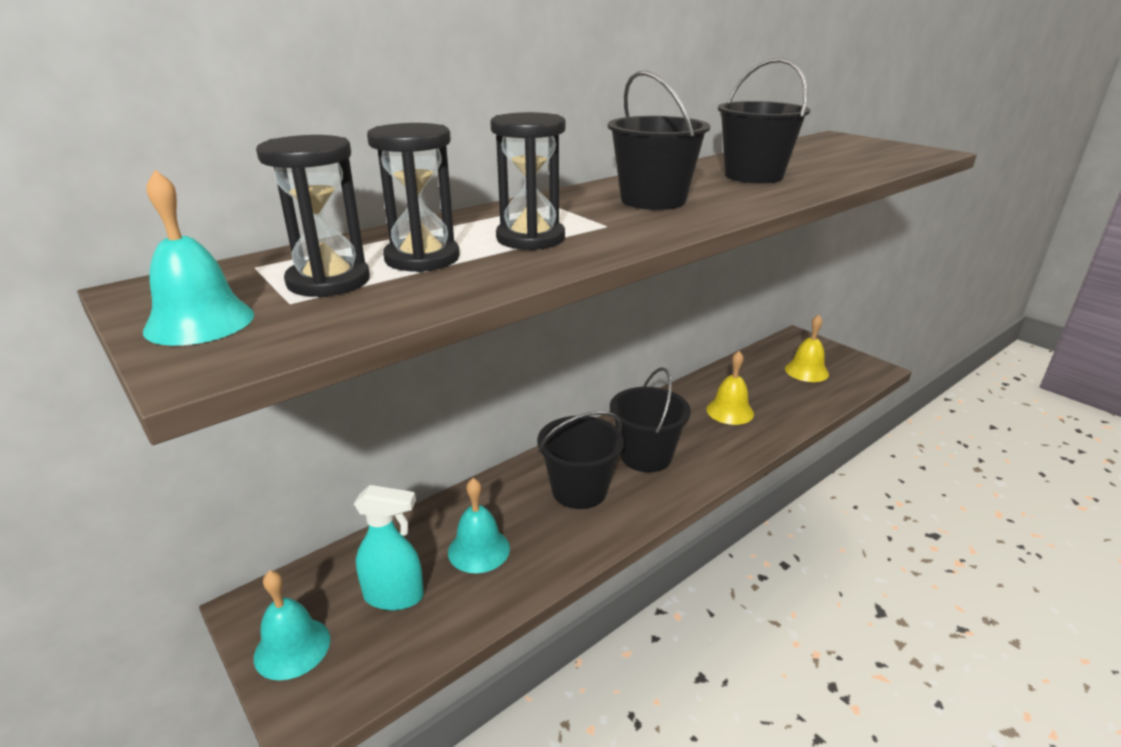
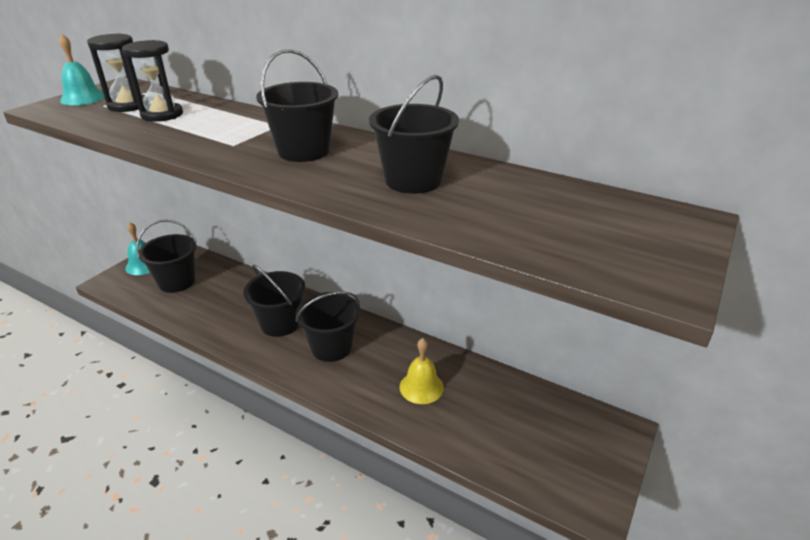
camera: 70 degrees right, 5 degrees up
turquoise spray bottle [354,485,424,610] -> black bucket [136,220,197,293]
turquoise bell [448,478,510,573] -> none
black hourglass [490,112,565,250] -> none
yellow bell [785,315,829,382] -> none

